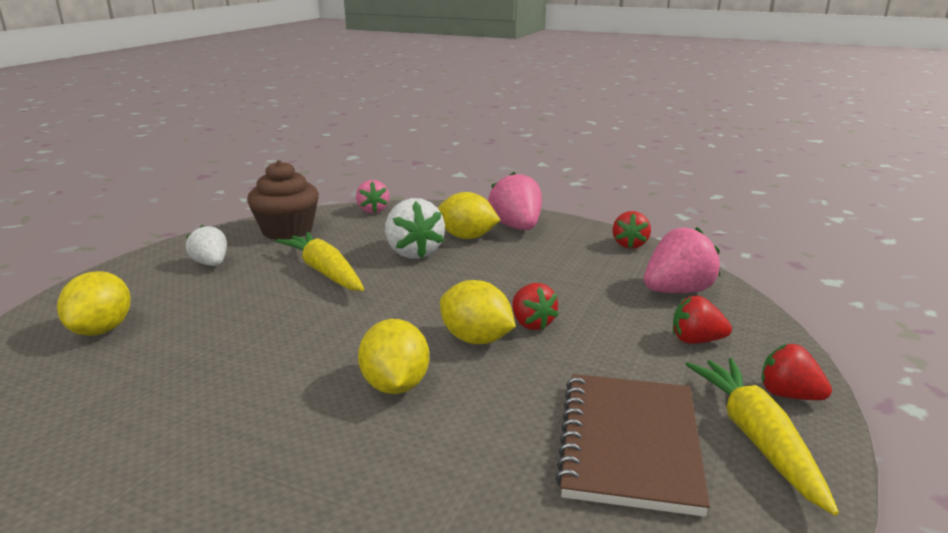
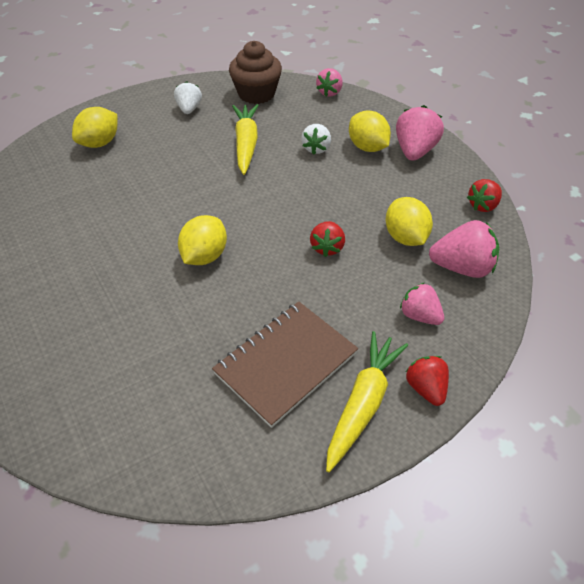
camera: 35 degrees right, 25 degrees up
white strawberry [385,198,445,259] -> white strawberry [301,124,331,154], size x0.64
yellow lemon [440,280,516,344] -> yellow lemon moved to [385,197,433,246]
red strawberry [673,296,732,344] -> pink strawberry [400,283,444,325]

